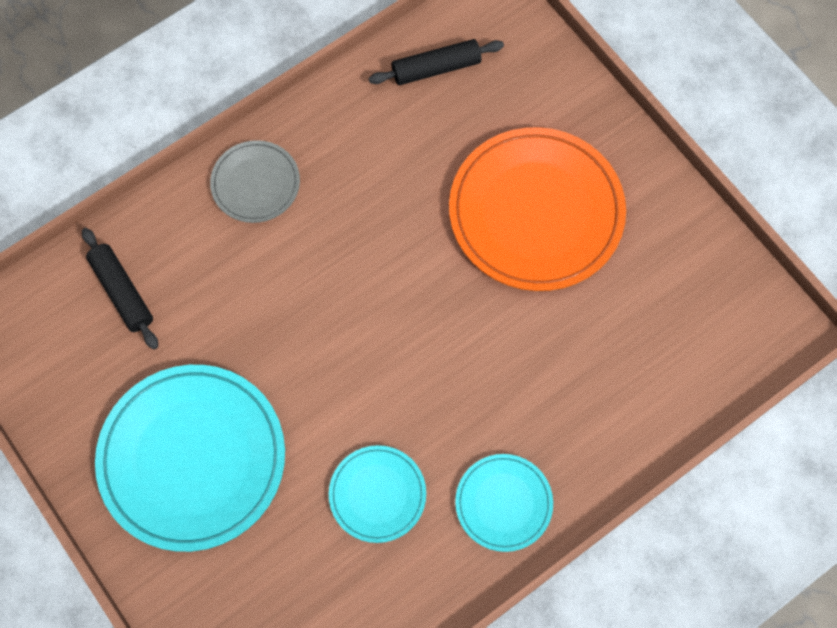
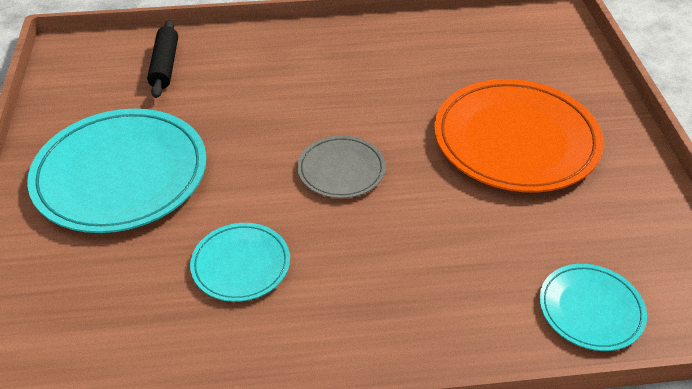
camera: 30 degrees right, 25 degrees down
grey plate [210,140,300,223] -> grey plate moved to [297,136,386,198]
black rolling pin [369,39,504,85] -> none
turquoise plate [455,454,553,552] -> turquoise plate moved to [539,264,647,351]

